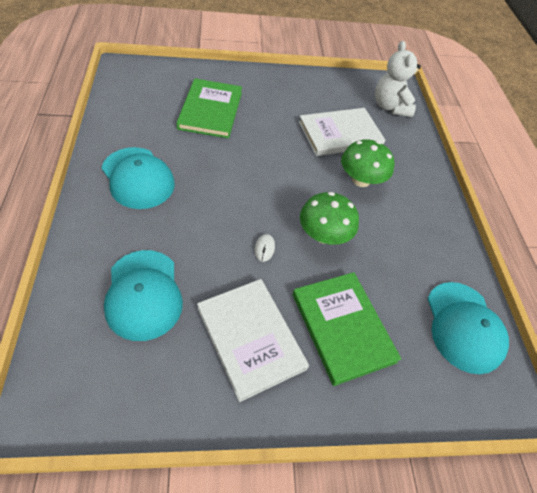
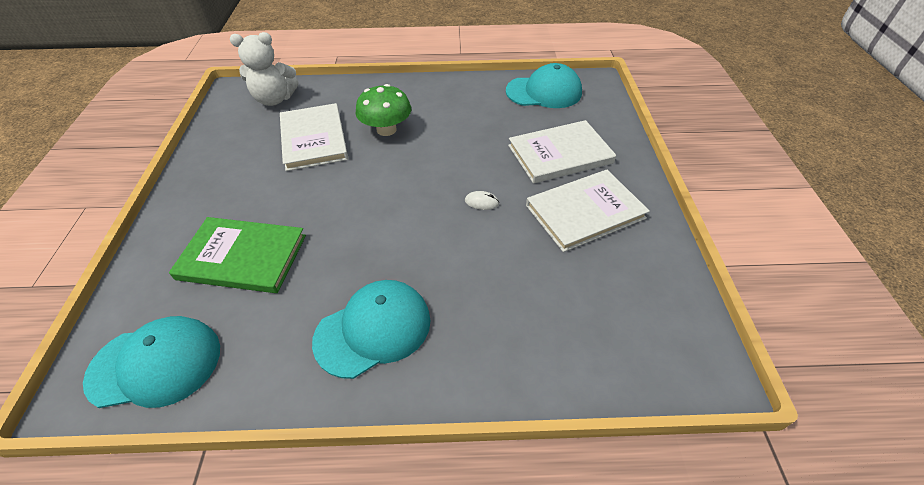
camera: 80 degrees left, 5 degrees down
turquoise cap [104,250,183,341] -> turquoise cap moved to [83,316,220,408]
green book [293,272,401,386] -> white book [508,120,616,183]
green mushroom [300,192,359,245] -> none

